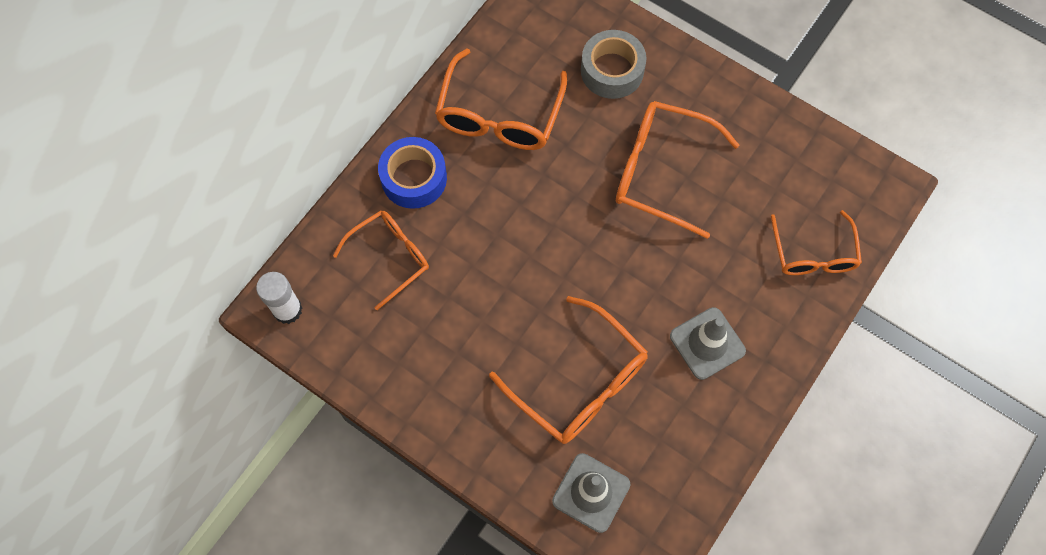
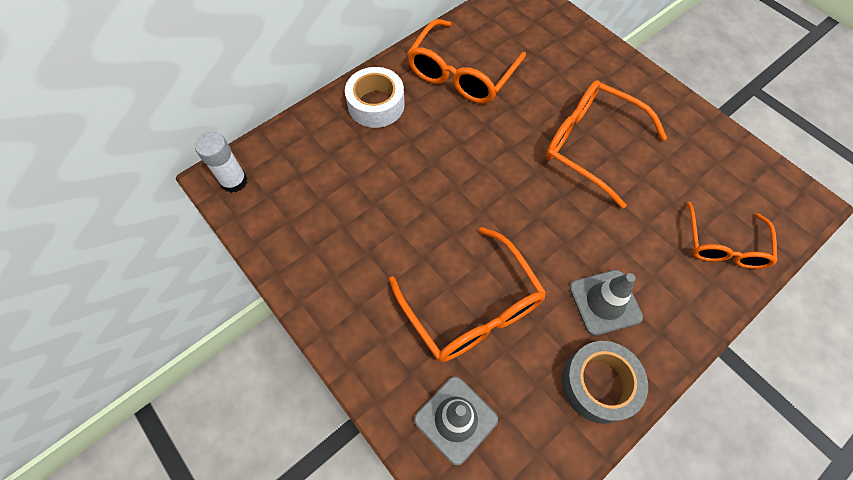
camera: 15 degrees right, 5 degrees down
orange glasses [333,210,429,310] -> none
blue tape [378,137,447,209] -> white tape [345,67,405,128]
grey tape [581,30,647,99] -> grey tape moved to [562,341,648,424]

